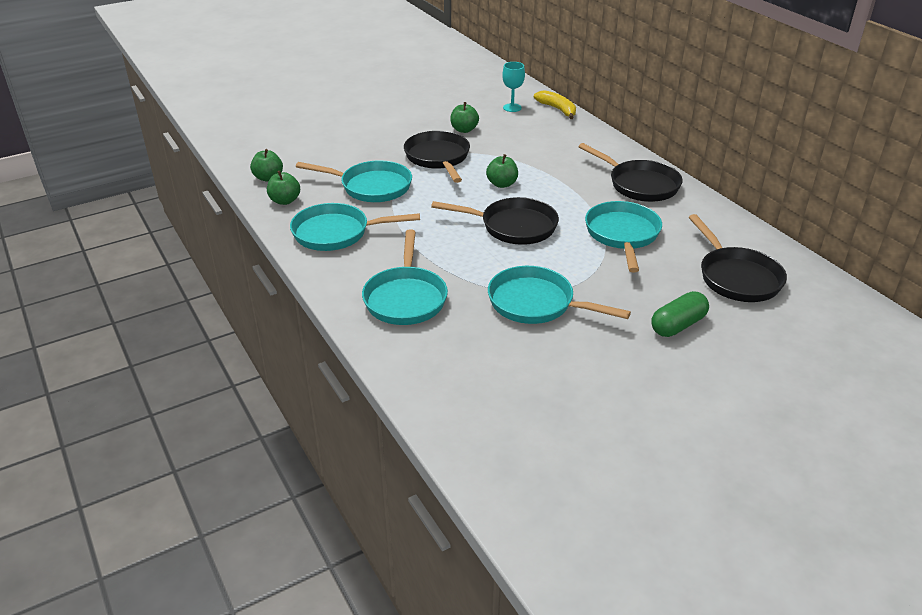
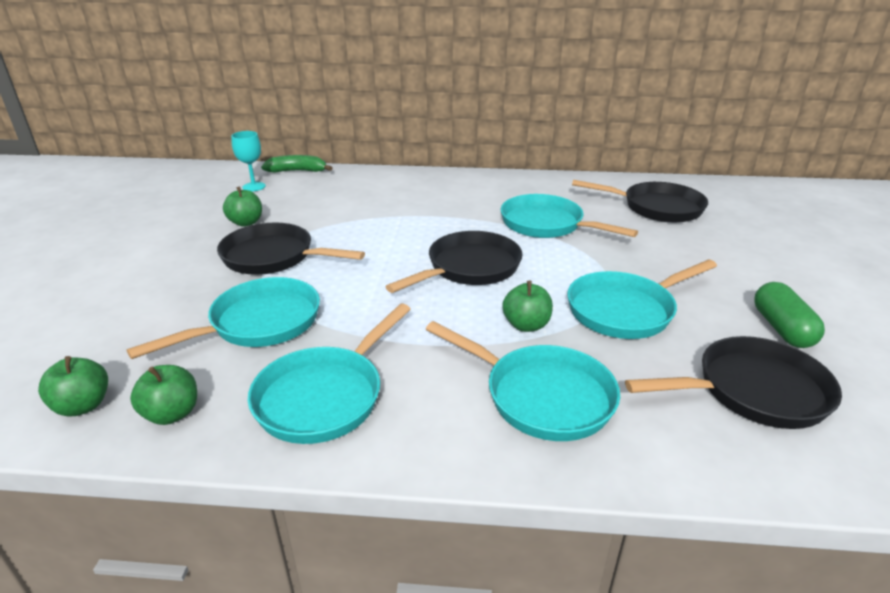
camera: 55 degrees left, 5 degrees down
green apple [486,154,518,188] -> green apple moved to [502,281,553,332]
yellow banana [534,90,576,119] -> green banana [261,155,333,173]
black pan [578,143,683,202] -> black pan moved to [625,336,842,429]
green capsule [651,291,709,337] -> green capsule moved to [754,282,825,348]

